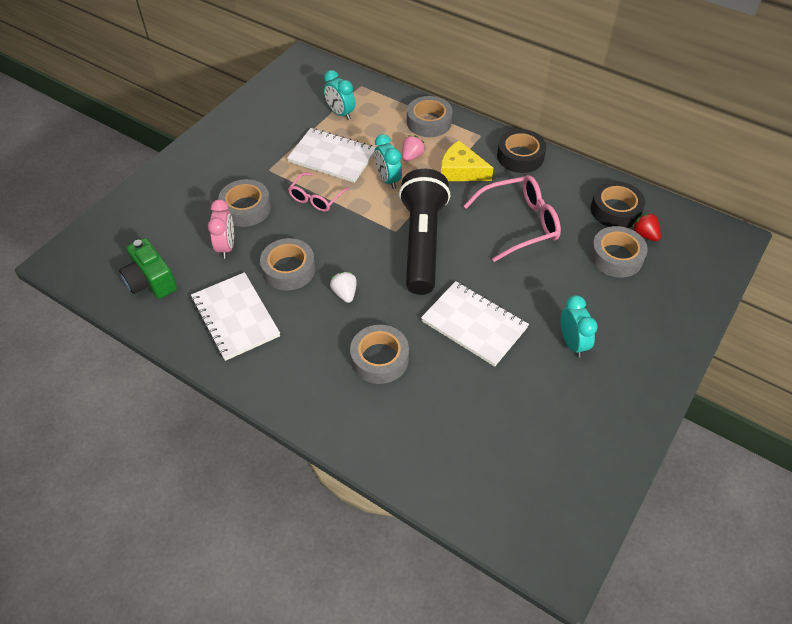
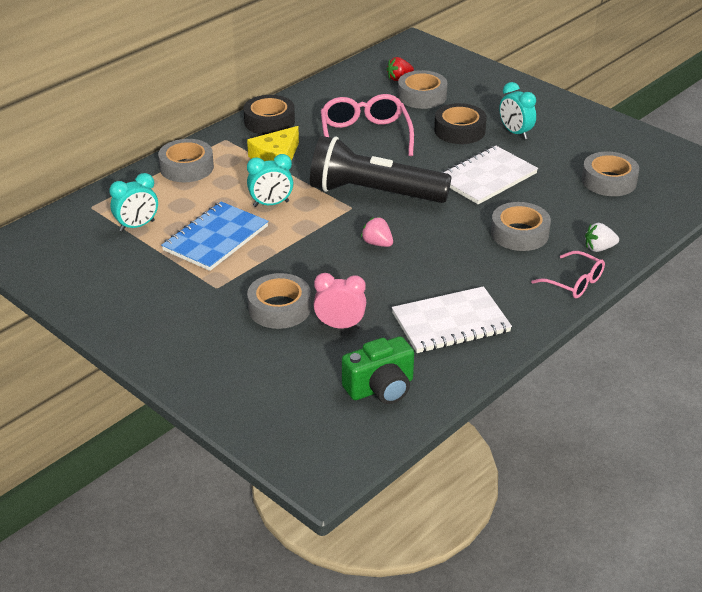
camera: 80 degrees left, 15 degrees down
grey tape [260,238,315,290] -> grey tape moved to [582,152,639,196]
white notebook [287,128,376,183] -> blue notebook [161,202,268,271]
pink glasses [288,172,349,212] -> pink glasses moved to [531,251,605,298]
white strawberry [330,272,357,303] -> white strawberry moved to [585,223,619,252]
pink strawberry [402,136,425,162] -> pink strawberry moved to [361,217,393,247]
turquoise clock [561,295,598,358] -> turquoise clock turned 120 degrees counterclockwise [499,82,536,139]
black tape [591,181,645,228] -> black tape moved to [434,103,487,144]

